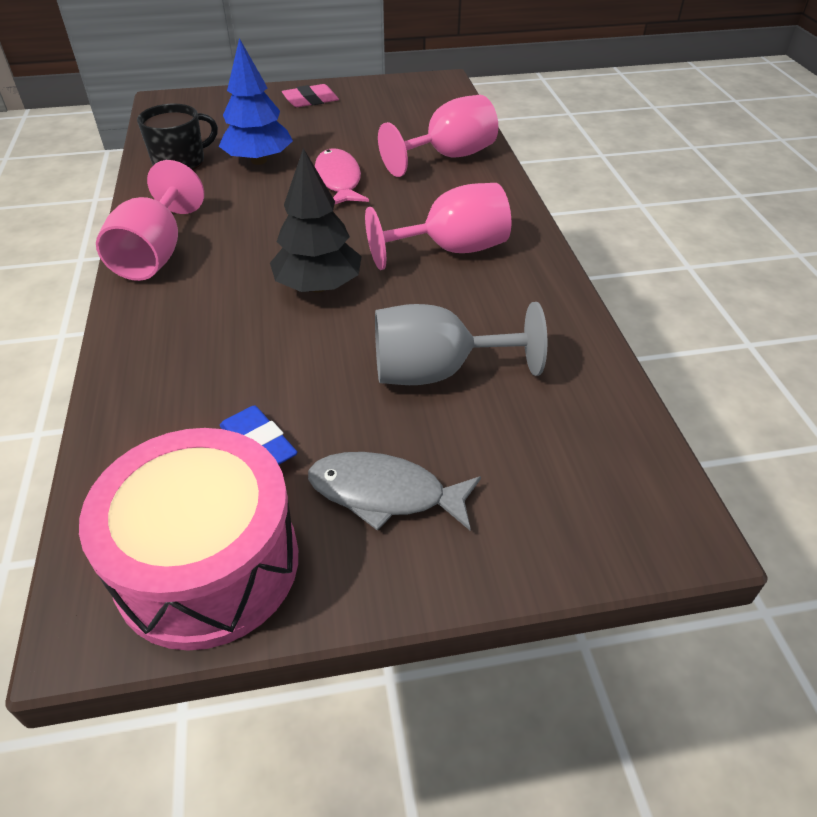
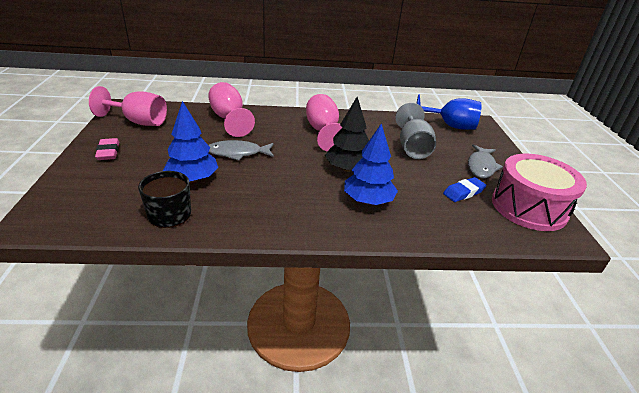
camera: 85 degrees left, 10 degrees down
pink goblet [96,160,204,281] -> pink goblet moved to [89,86,167,126]
pink fish [315,149,369,204] -> grey fish [209,140,274,161]
none -> blue tree [344,123,398,205]
none -> blue goblet [416,94,482,130]

